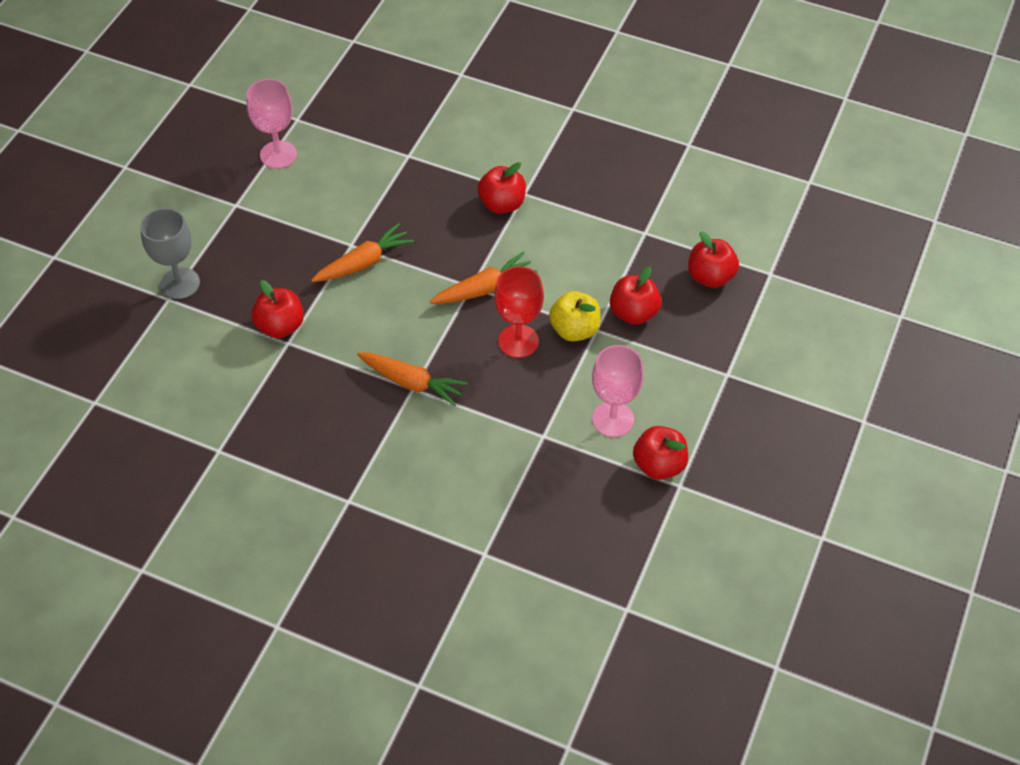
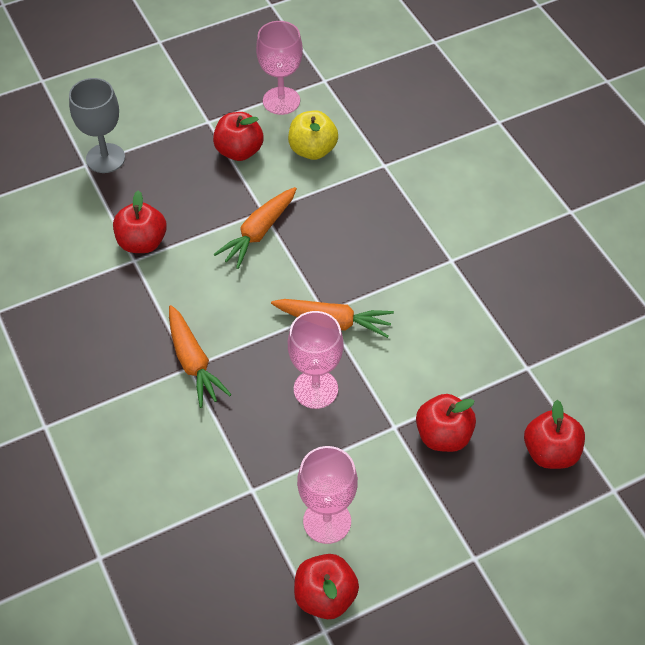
camera: 40 degrees right, 0 degrees up
orange carrot [311,223,414,282] -> orange carrot turned 120 degrees clockwise [213,187,297,269]
red apple [477,162,526,214] -> red apple moved to [213,112,263,161]
red goblet [494,266,544,358] -> pink goblet [288,311,344,409]
yellow apple [549,291,601,342] -> yellow apple moved to [288,111,338,160]

